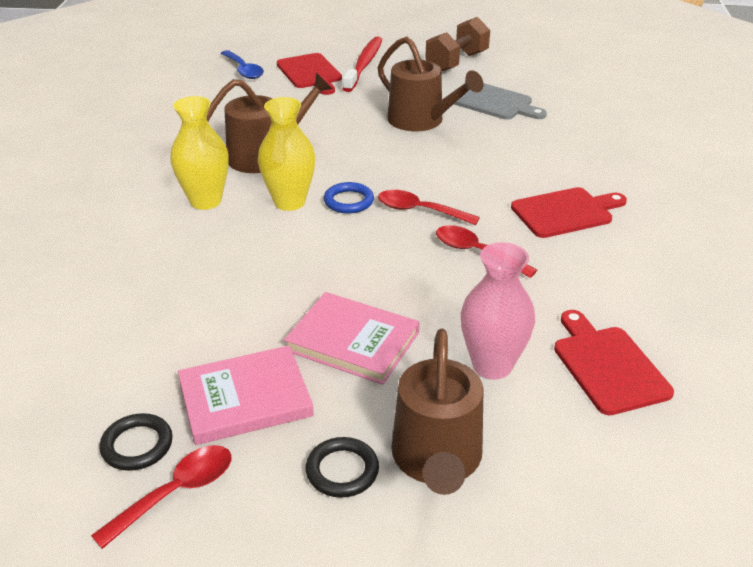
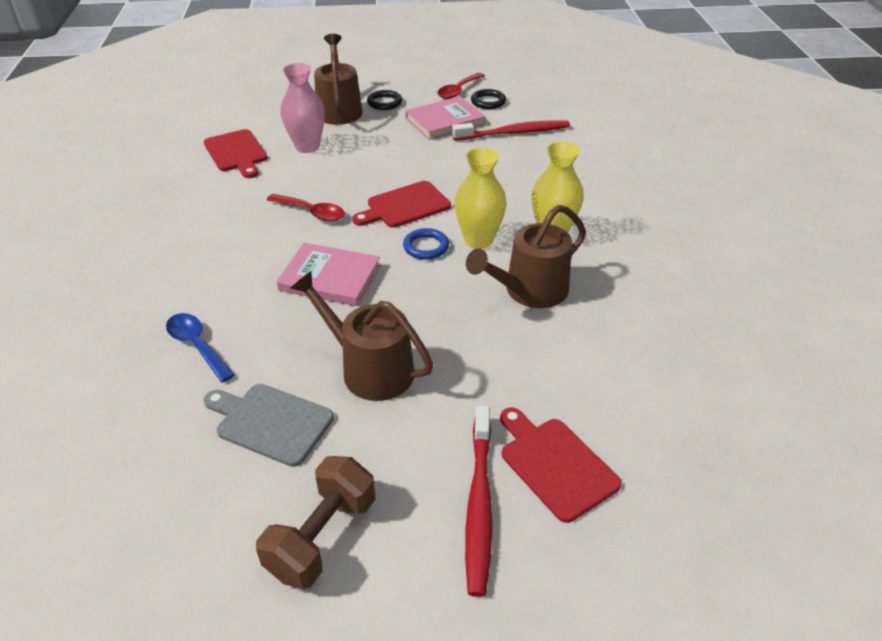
camera: 170 degrees right, 5 degrees up
blue spoon [220,50,264,79] -> blue spoon moved to [166,313,235,382]
pink book [284,292,419,385] -> pink book moved to [276,243,381,306]
red spoon [378,190,480,225] -> none
red cutting board [511,187,627,238] -> red cutting board moved to [352,181,451,228]
none -> red toothbrush [452,120,570,141]

